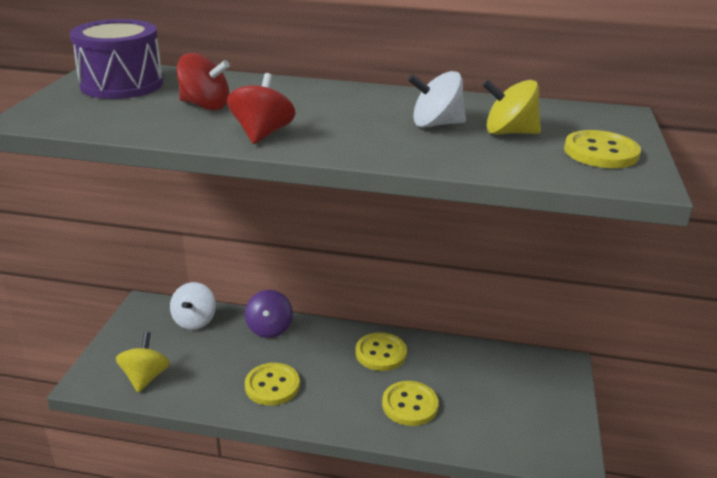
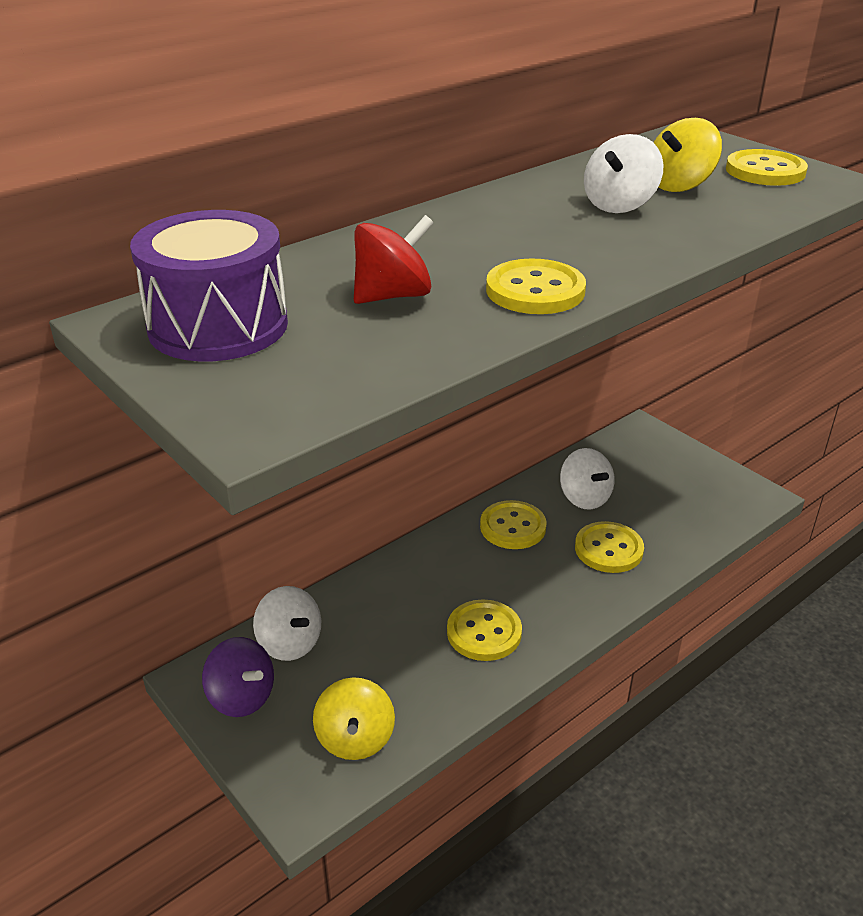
camera: 50 degrees left, 5 degrees up
yellow spinning top [116,332,170,393] -> yellow spinning top turned 135 degrees counterclockwise [313,677,395,760]
red spinning top [227,73,296,144] -> yellow button [486,258,586,314]
purple spinning top [245,290,293,338] -> purple spinning top moved to [202,637,274,717]
none -> white spinning top [560,448,615,509]

